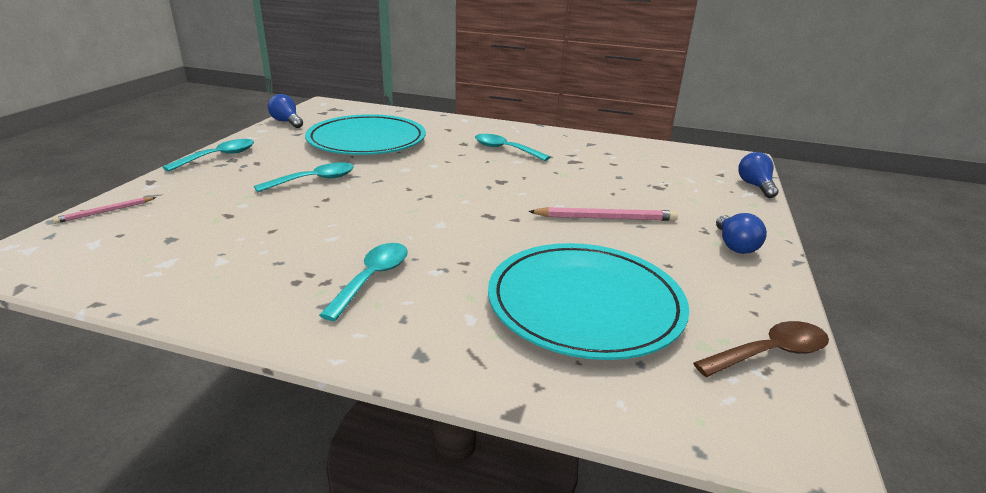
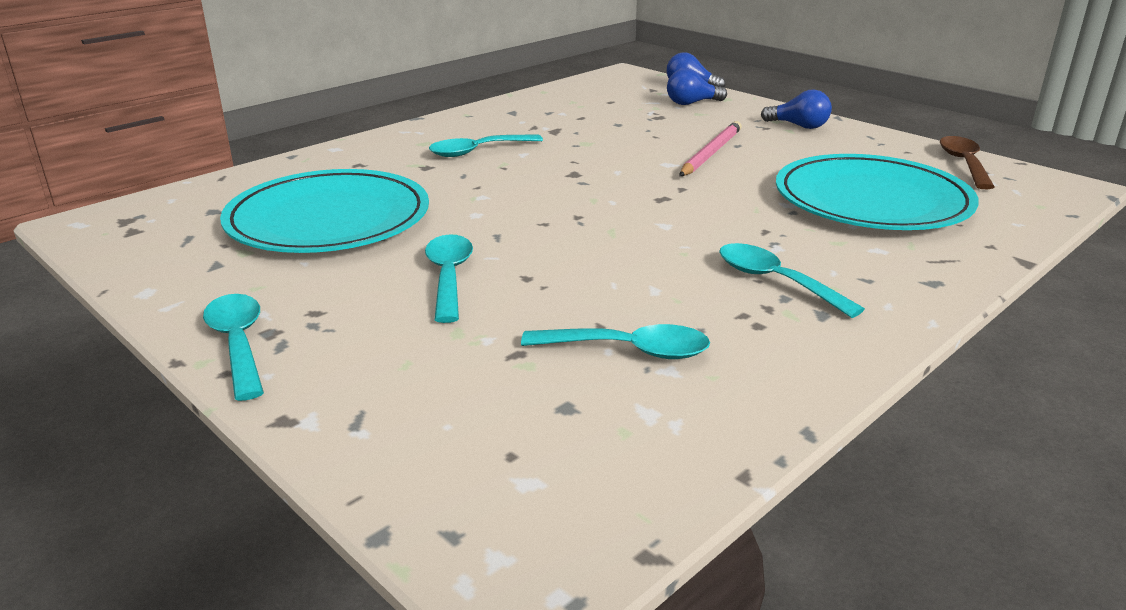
camera: 60 degrees left, 0 degrees up
pink pencil [53,197,156,223] -> none
blue light bulb [268,94,303,128] -> blue light bulb moved to [667,68,727,105]
none -> turquoise spoon [521,324,710,359]

